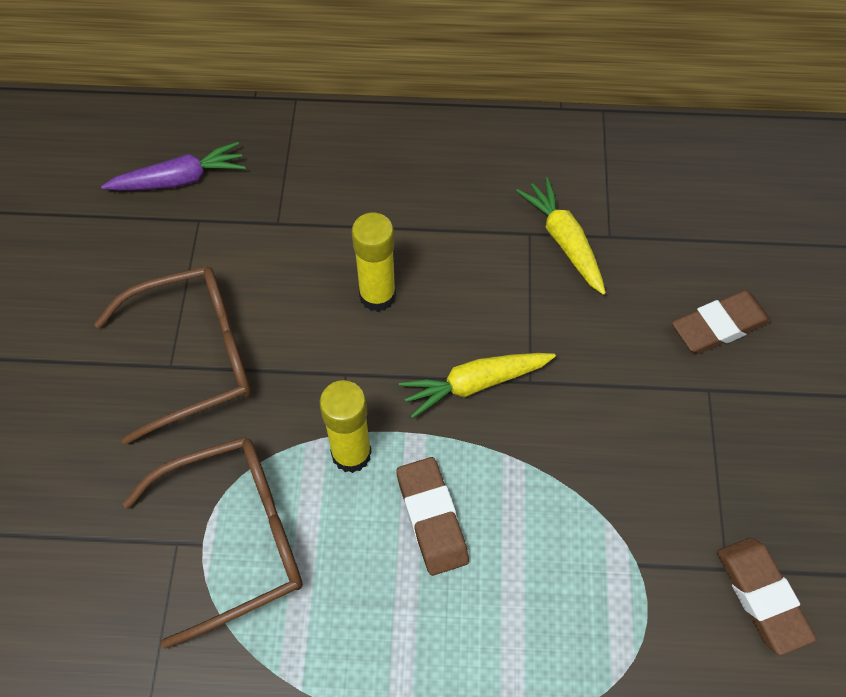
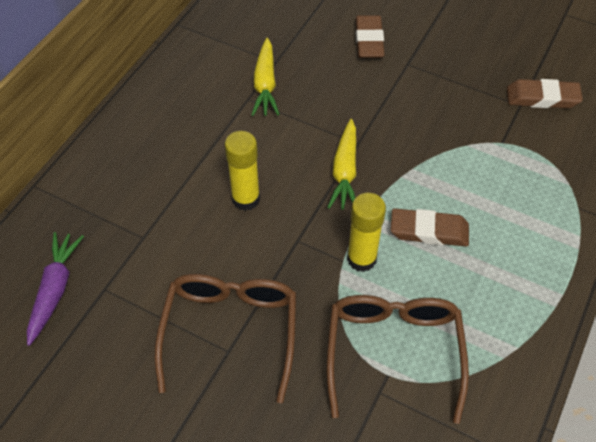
camera: 65 degrees left, 5 degrees down
yellow carrot [516,177,606,295] -> yellow carrot turned 90 degrees counterclockwise [252,38,280,116]

